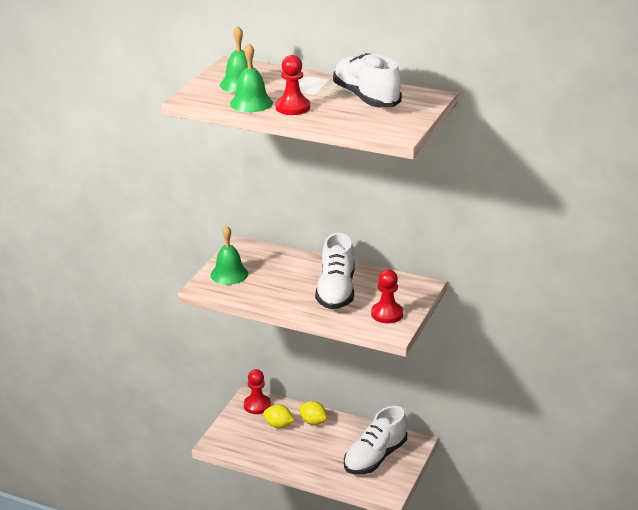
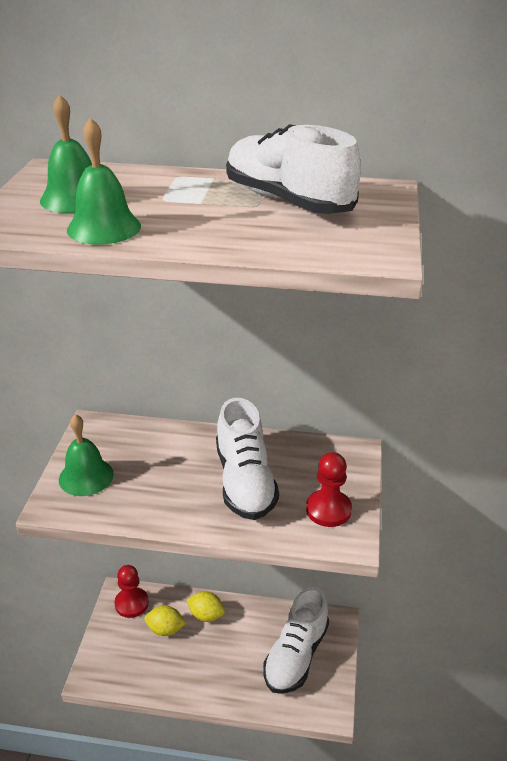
camera: 15 degrees left, 5 degrees up
red pawn [276,55,310,115] -> none

